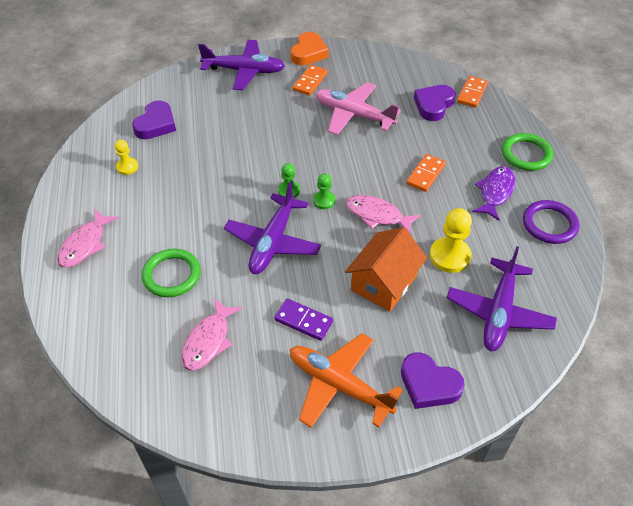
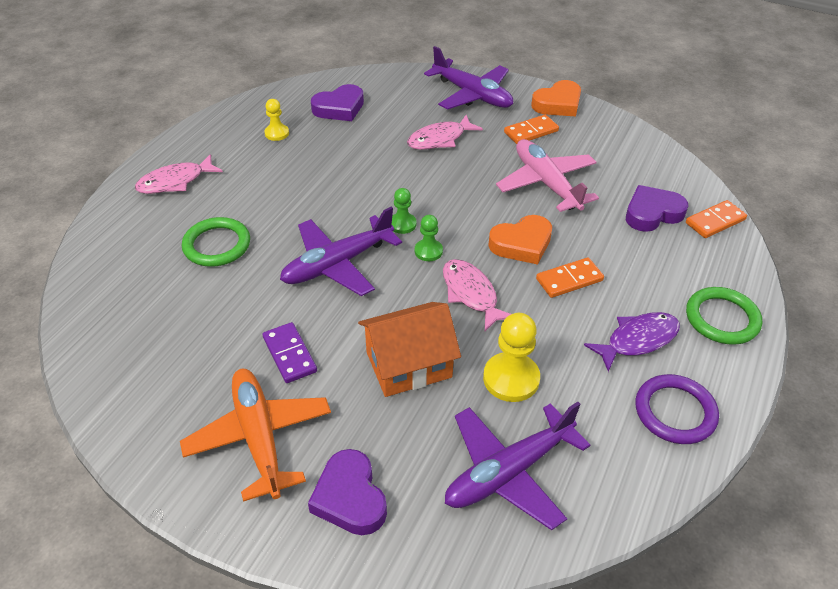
camera: 35 degrees right, 5 degrees down
pink fish [181,298,242,371] -> pink fish moved to [407,115,483,150]
none -> orange heart [488,215,552,265]

